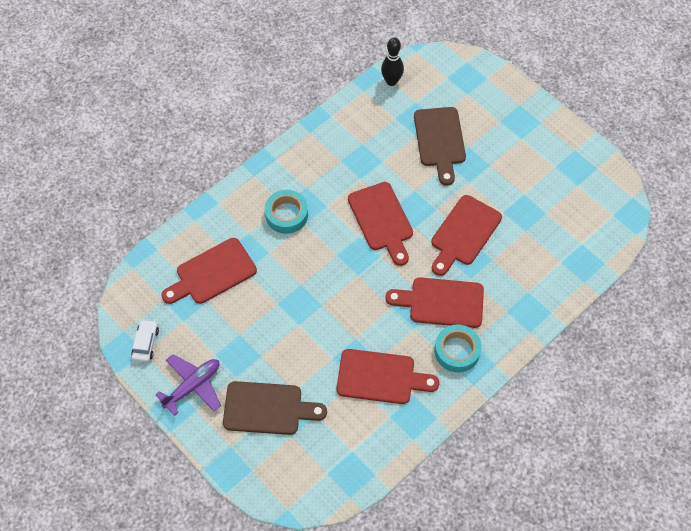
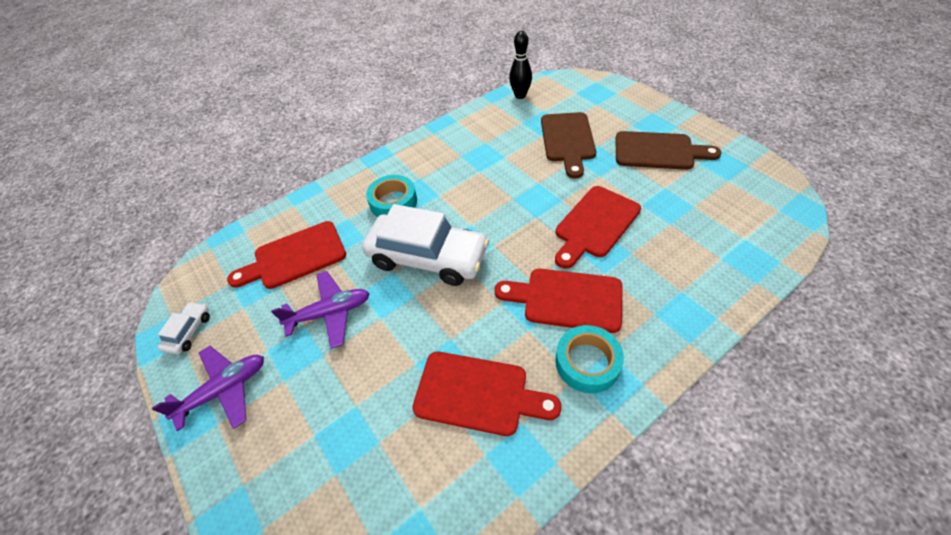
camera: 10 degrees right, 10 degrees down
brown cutting board [223,381,327,435] -> brown cutting board moved to [615,131,722,170]
red cutting board [348,182,413,266] -> none
none -> purple plane [271,271,370,349]
none -> white car [362,204,489,286]

